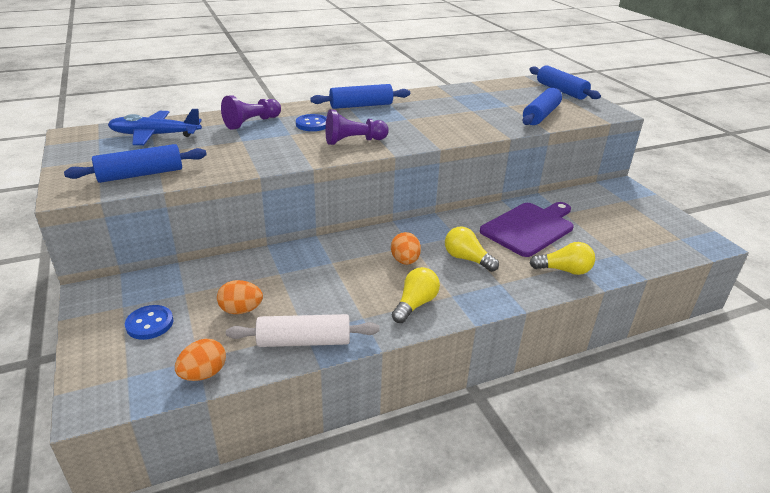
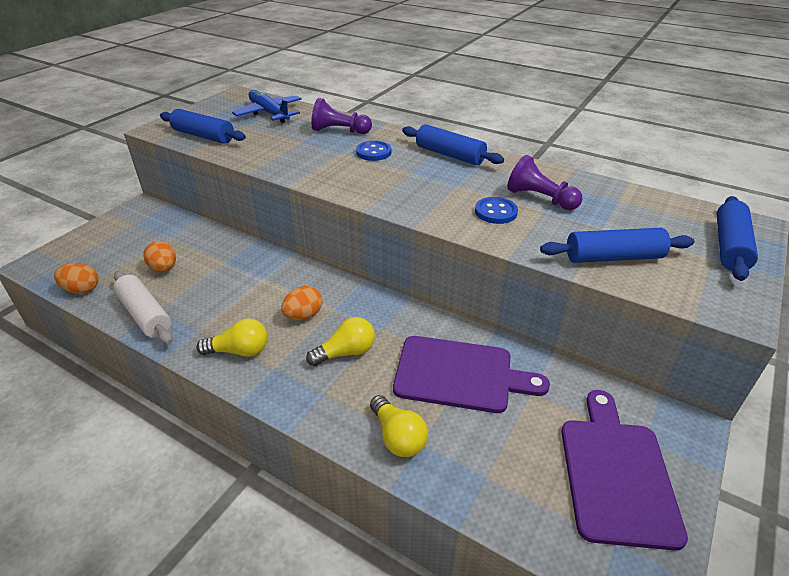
camera: 55 degrees right, 5 degrees up
blue button [125,305,173,340] -> blue button moved to [475,197,518,224]
purple pawn [325,110,389,145] -> purple pawn moved to [507,155,582,210]
yellow light bulb [445,227,499,272] -> yellow light bulb turned 60 degrees clockwise [306,317,375,366]
none -> purple cutting board [561,390,688,551]

